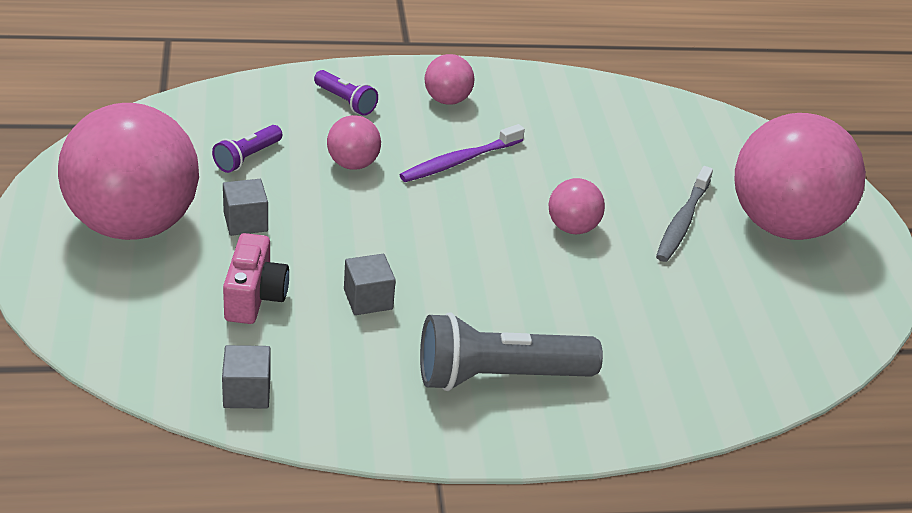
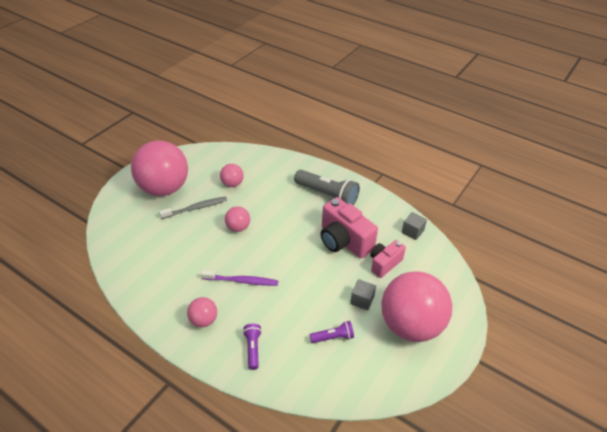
camera: 135 degrees left, 5 degrees up
pink ball [327,115,381,170] -> pink ball moved to [220,164,244,187]
grey cube [344,254,396,315] -> pink camera [321,197,378,258]

